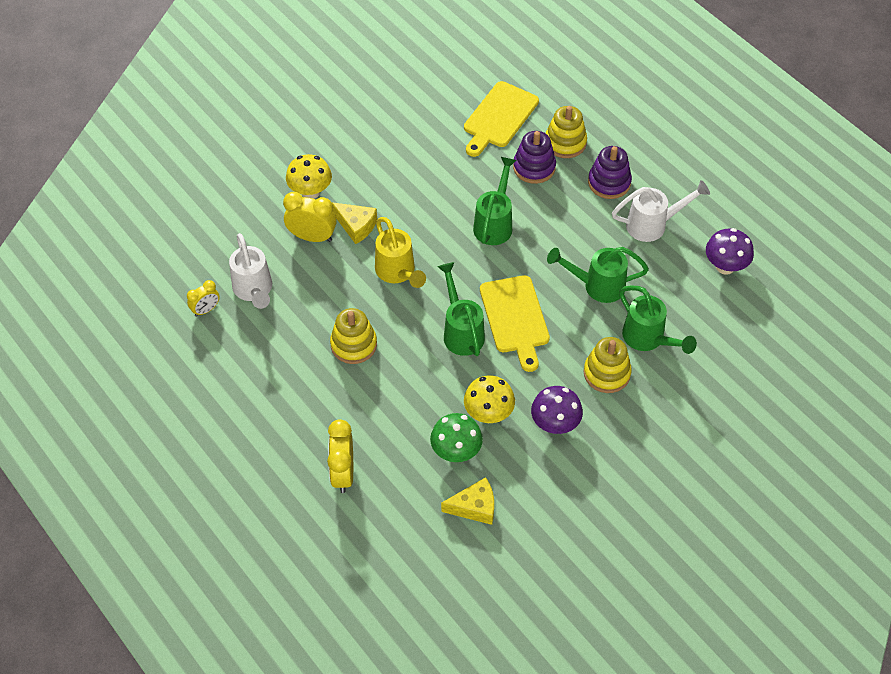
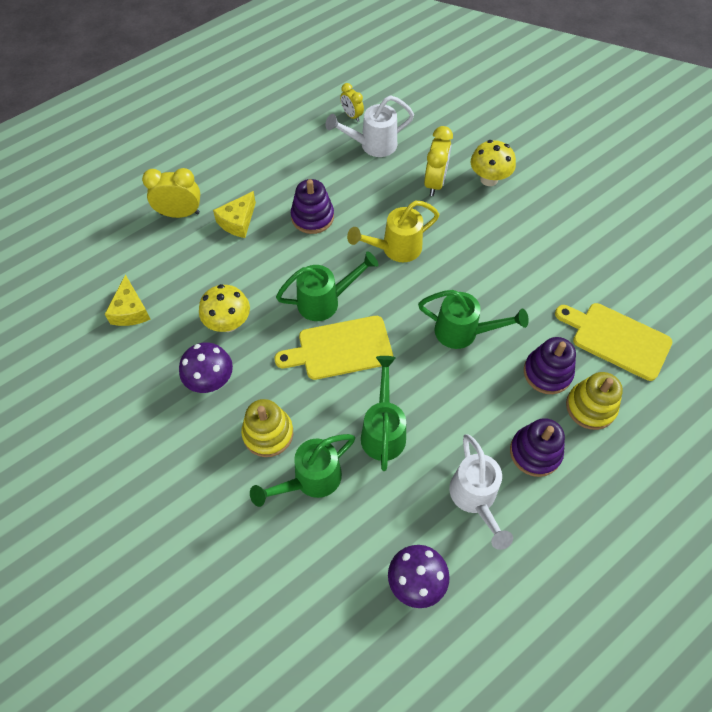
camera: 90 degrees right, 5 degrees up
yellow stacking toy [330,308,377,364] -> purple stacking toy [291,179,334,234]
yellow cheese [332,202,377,244] -> yellow cheese moved to [213,191,256,238]
green mushroom [430,413,483,462] -> none

